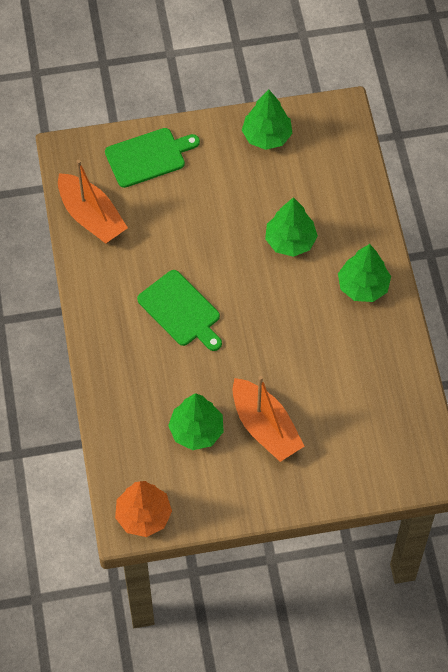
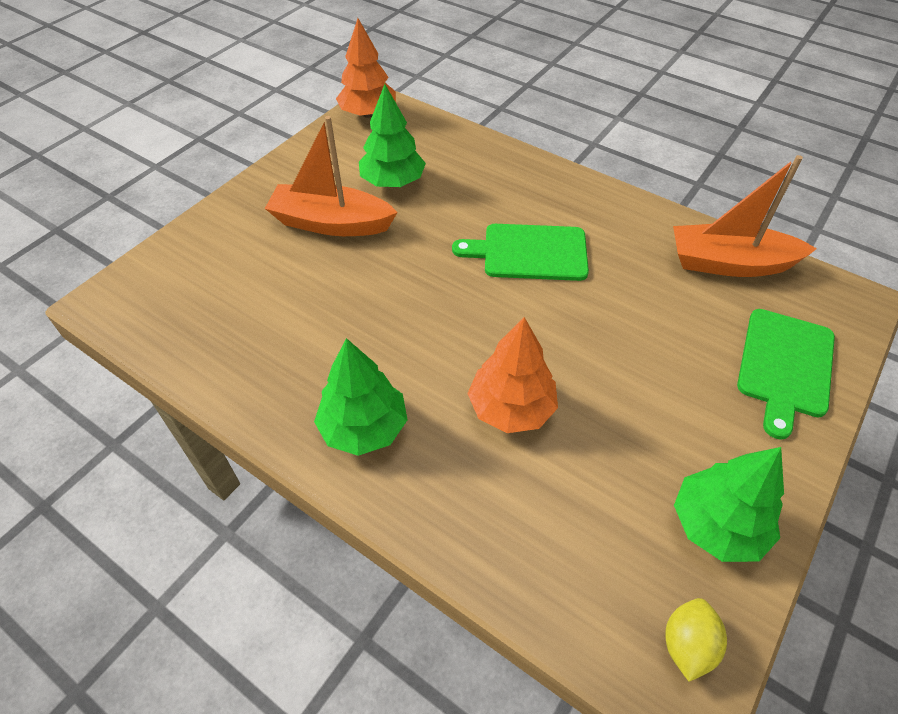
camera: 135 degrees right, 10 degrees down
green tree [265,197,318,257] -> orange tree [467,317,558,433]
none -> yellow lemon [665,598,727,682]

